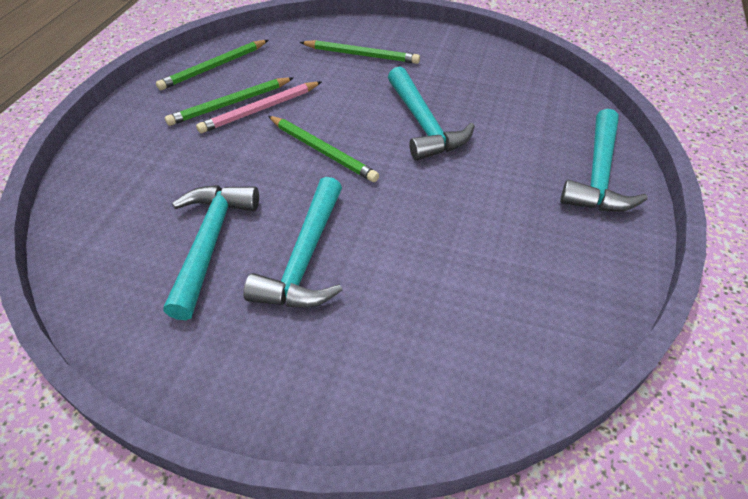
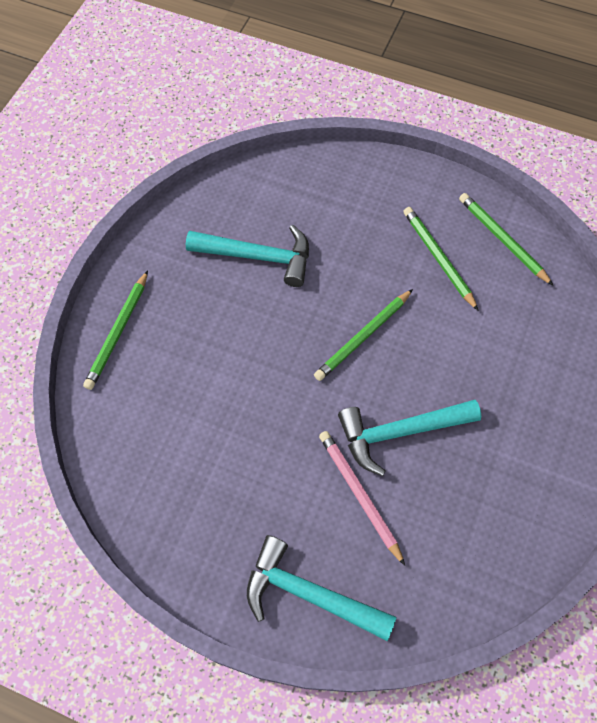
camera: 95 degrees right, 15 degrees up
pink pencil [196,81,321,133] -> pink pencil moved to [319,431,405,566]
turquoise hammer [243,177,342,308] -> none
green pencil [300,40,420,64] -> green pencil moved to [83,270,148,390]

